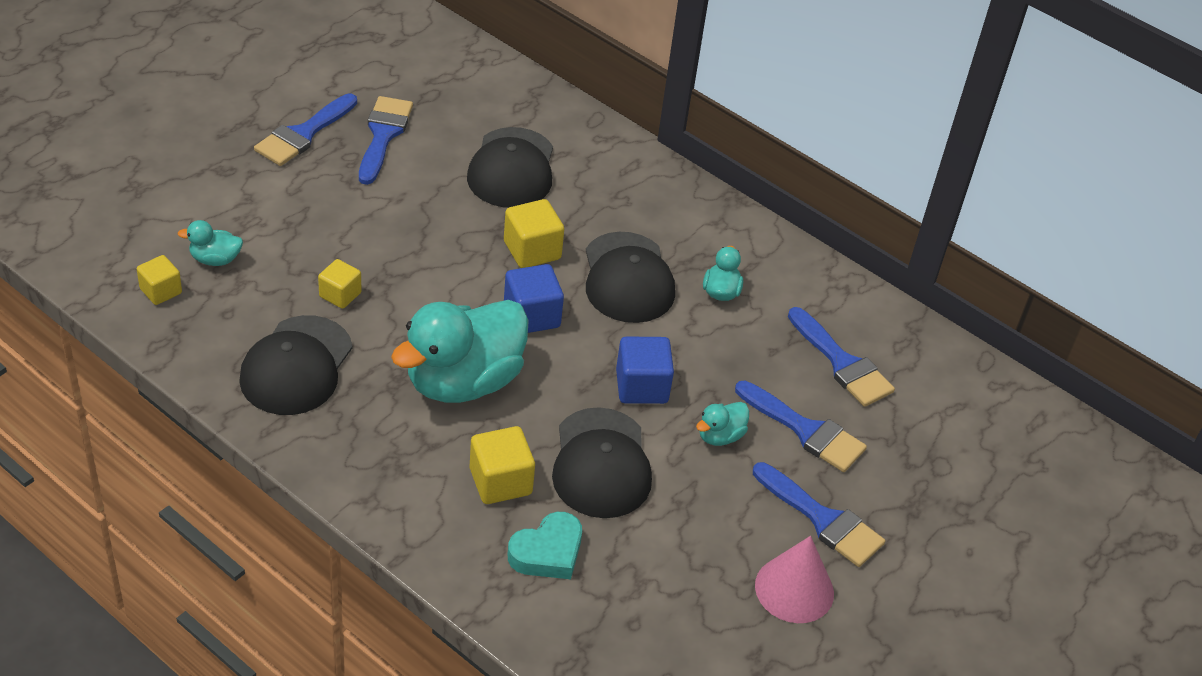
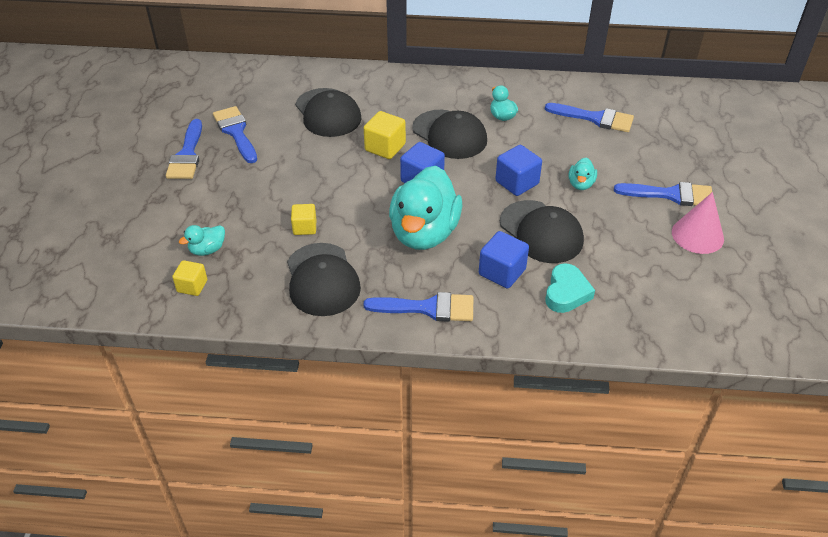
camera: 30 degrees left, 0 degrees up
yellow cube [470,426,535,504] -> blue cube [479,231,529,289]
blue brush [735,381,867,472] -> blue brush moved to [363,292,473,322]

